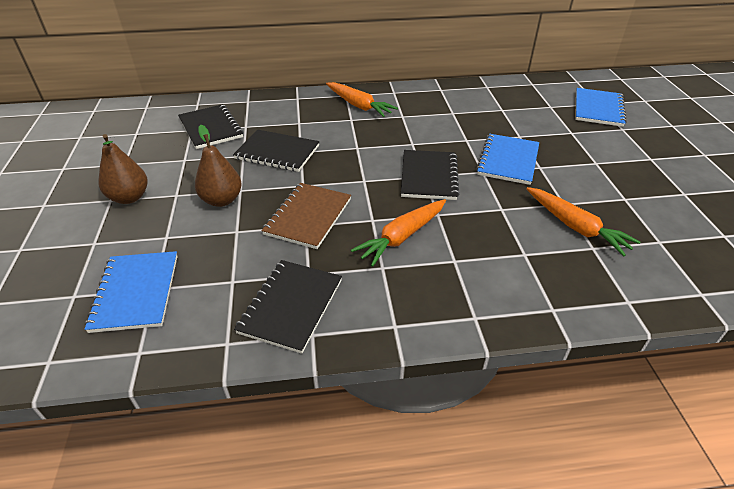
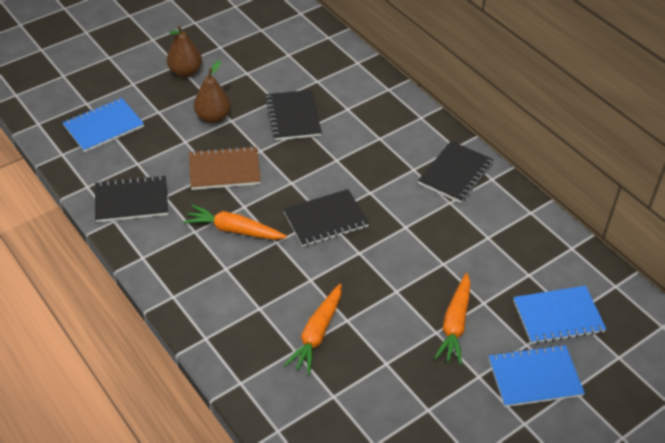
camera: 60 degrees right, 5 degrees up
black notebook [178,104,243,149] -> black notebook moved to [418,141,494,203]
orange carrot [326,82,398,117] -> orange carrot moved to [434,273,471,365]
blue notebook [476,134,539,185] -> blue notebook moved to [489,344,585,407]

